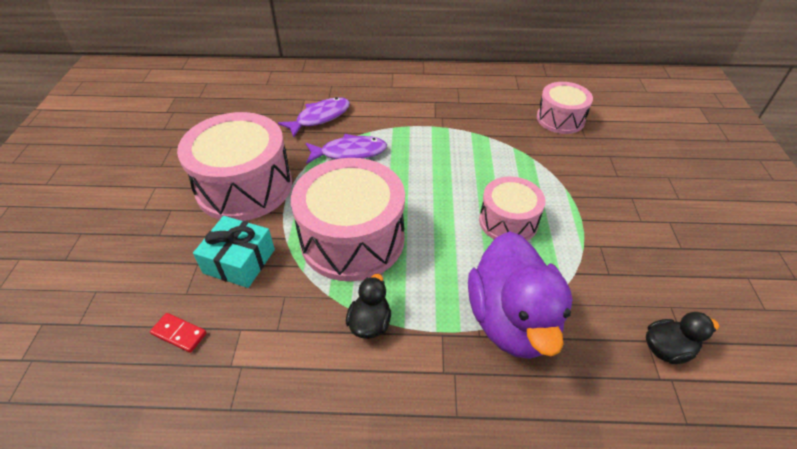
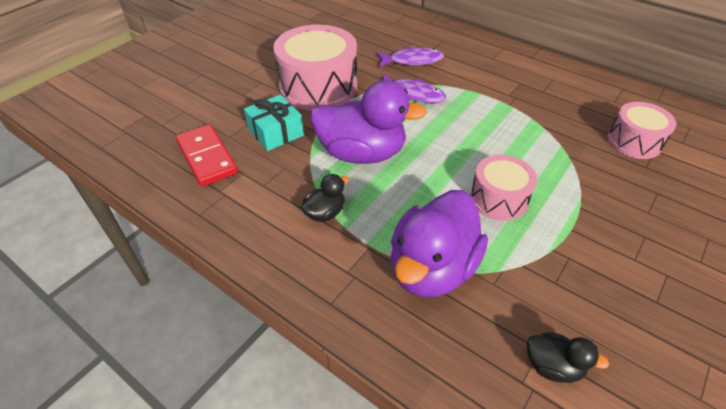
camera: 35 degrees right, 0 degrees up
red domino [150,313,207,353] -> red domino [176,124,238,186], size x2.04
pink drum [291,158,405,281] -> purple duck [310,80,427,164]

